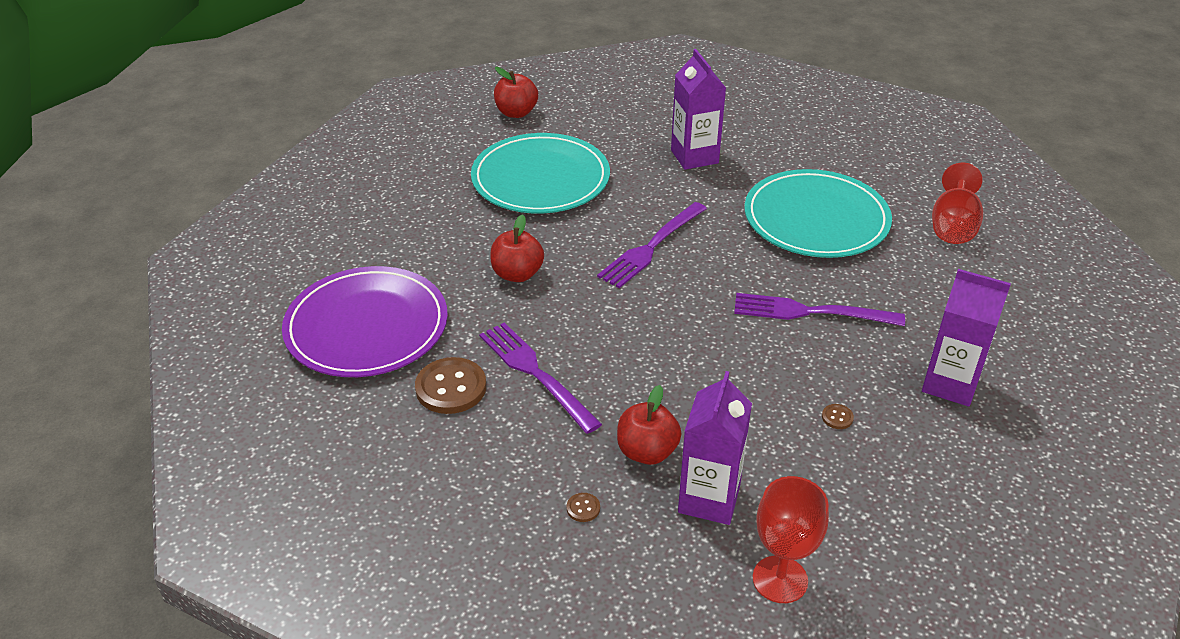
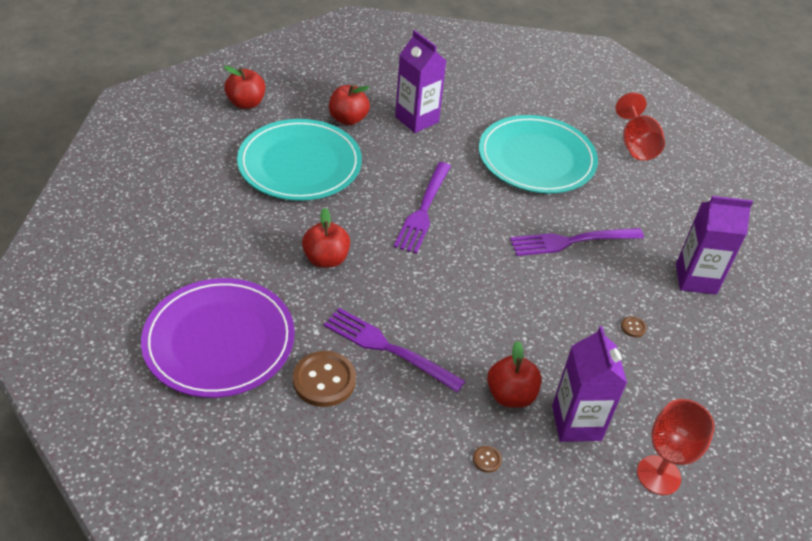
camera: 25 degrees left, 5 degrees up
none -> red apple [329,84,370,125]

